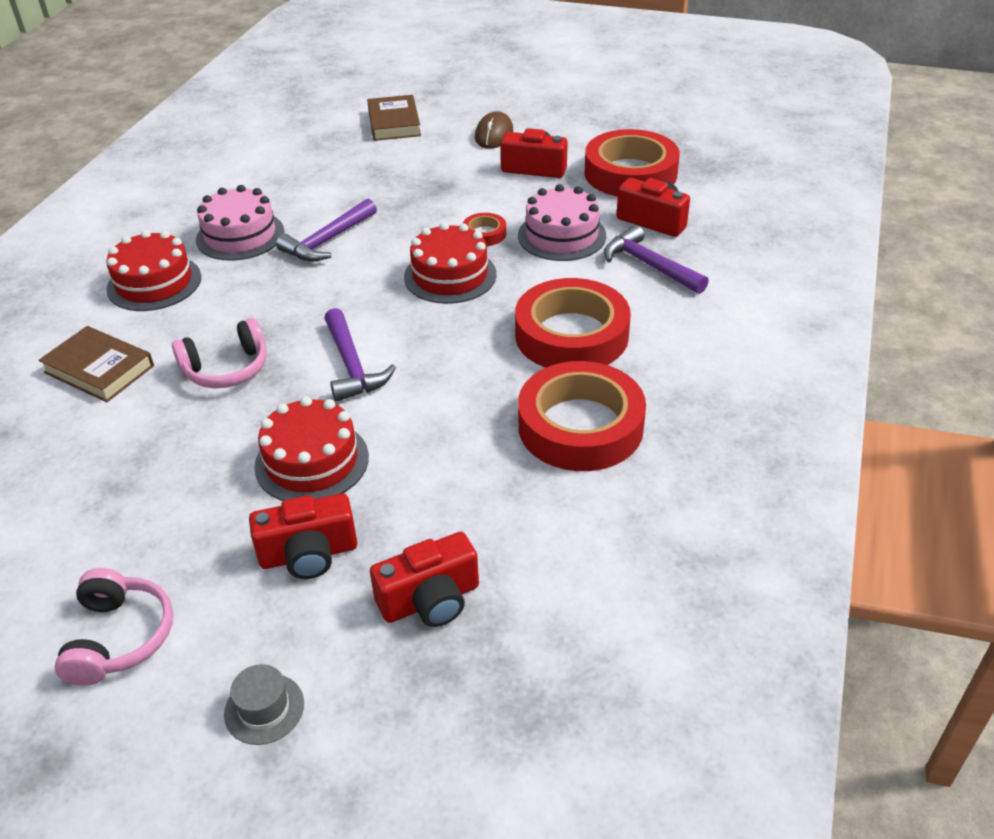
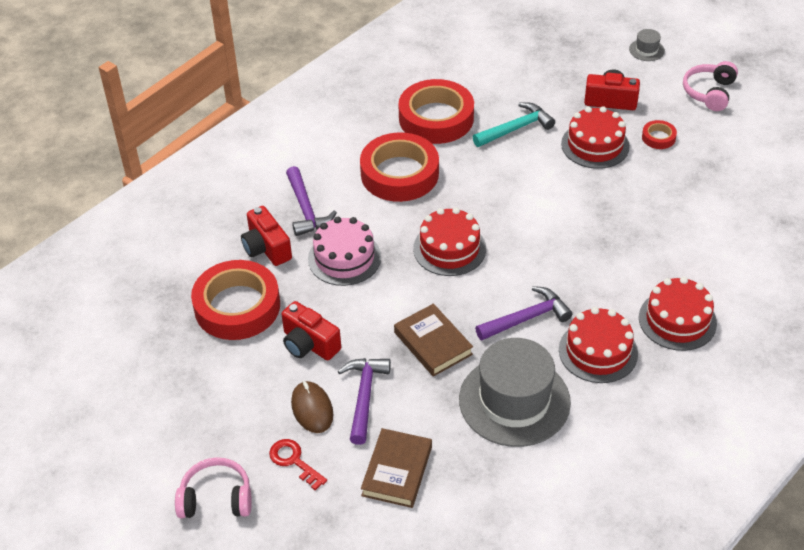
camera: 155 degrees left, 5 degrees up
brown book [39,326,154,402] -> brown book moved to [394,304,473,377]
pink headphones [172,318,267,388] -> pink headphones moved to [175,457,252,518]
pink cake [196,185,284,261] -> red cake [559,307,638,383]
purple hammer [324,308,396,402] -> purple hammer moved to [338,358,391,445]
red camera [370,532,479,627] -> none
red tape [463,213,506,246] -> red tape moved to [642,120,677,149]
brown mouse [475,111,513,149] -> brown mouse turned 60 degrees counterclockwise [291,381,333,433]
none -> red key [269,439,327,490]
none -> grey hat [459,338,571,447]
none -> turquoise hammer [473,102,555,147]

